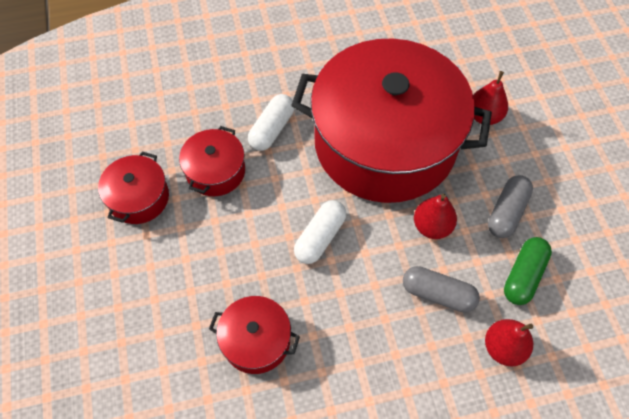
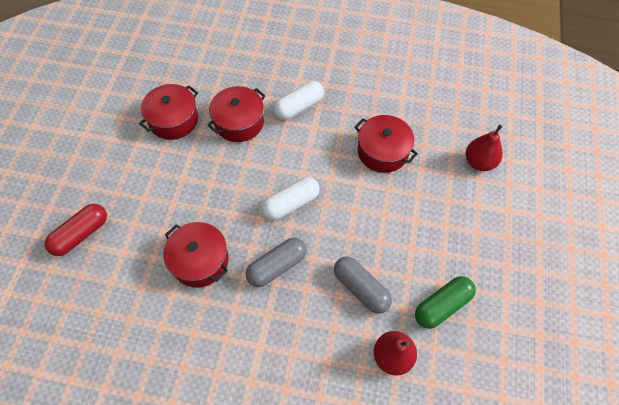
camera: 25 degrees right, 0 degrees up
red pot [291,38,492,203] -> red pot [354,115,418,173], size x0.41
red pear [414,194,457,239] -> none
grey capsule [488,175,533,238] -> grey capsule moved to [246,238,307,287]
none -> red capsule [44,204,107,256]

